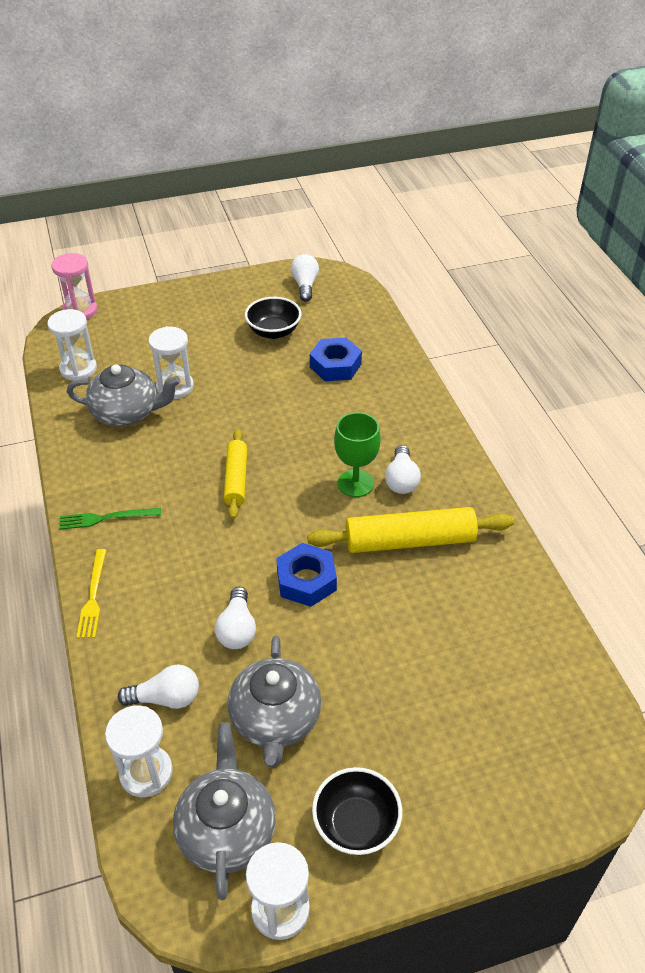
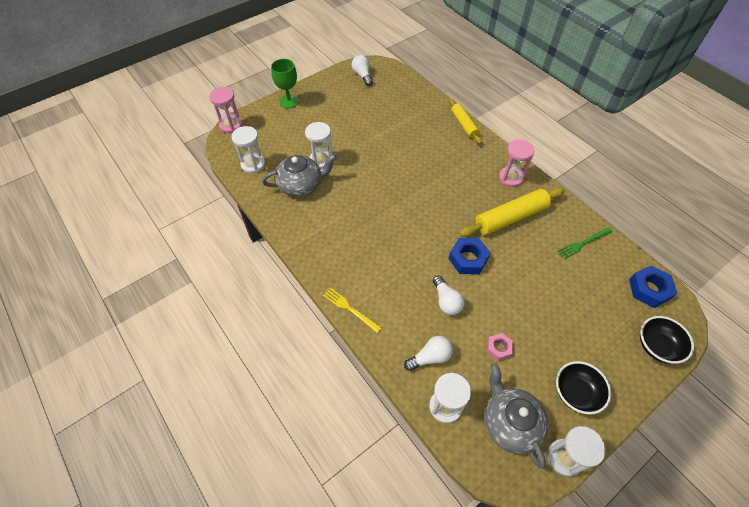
camera: 20 degrees left, 10 degrees up
green fork [59,508,161,530] -> green fork moved to [558,227,613,259]
yellow fork [76,549,106,638] -> yellow fork turned 150 degrees clockwise [323,288,382,333]
yellow rolling pin [224,429,247,519] -> yellow rolling pin moved to [449,99,482,144]
grey teapot [228,635,321,767] -> pink nut [487,333,513,361]
black bowl [245,297,301,339] -> black bowl moved to [640,316,694,364]
blue nut [310,338,362,381] -> blue nut moved to [629,266,677,308]
green goblet [334,412,381,497] -> green goblet moved to [271,59,299,108]
white light bulb [385,445,421,494] -> none
none -> pink hourglass [499,139,535,187]

